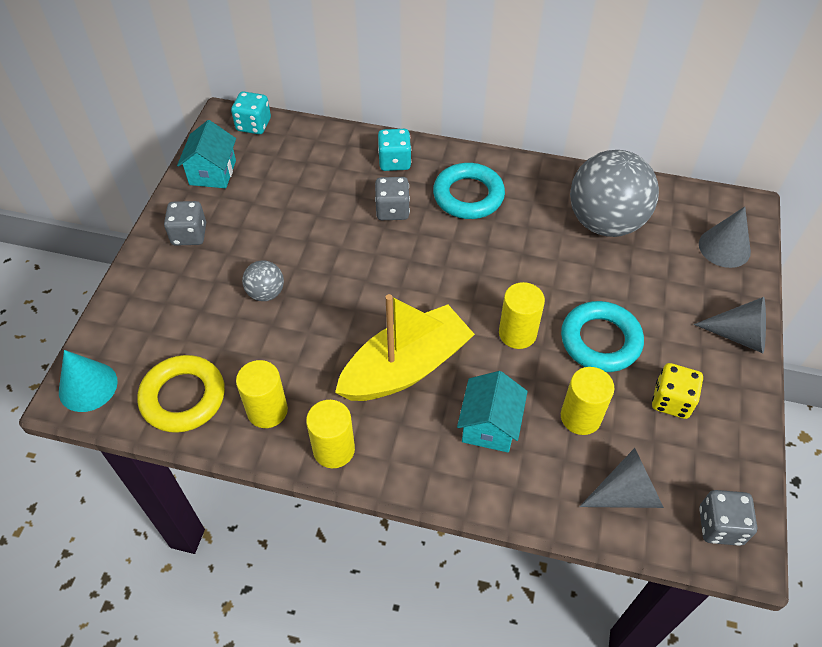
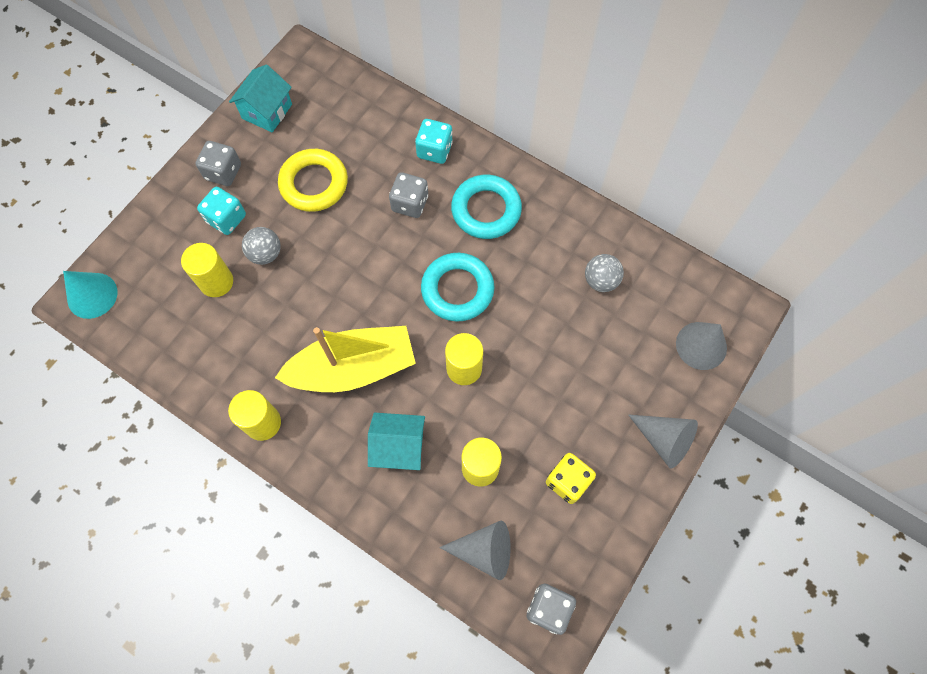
camera: 20 degrees right, 15 degrees up
yellow ring [137,355,225,433] -> yellow ring moved to [278,149,348,212]
turquoise dice [231,91,271,134] -> turquoise dice moved to [197,187,246,235]
yellow cylinder [236,360,288,428] -> yellow cylinder moved to [181,243,233,297]
turquoise house [457,371,528,453] -> turquoise house turned 60 degrees clockwise [368,413,425,470]
turquoise ring [561,301,644,372] -> turquoise ring moved to [421,253,494,322]
grey ball [570,150,659,237] -> grey ball [585,254,624,292], size x0.46

